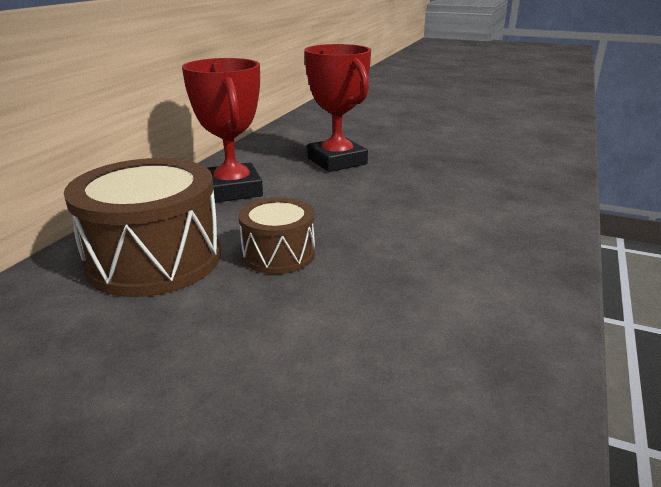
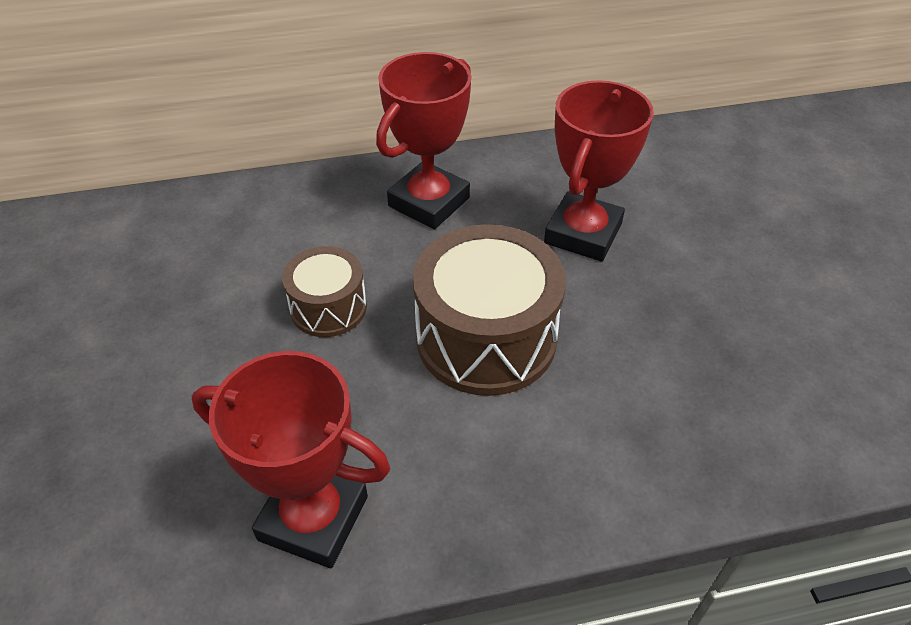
camera: 55 degrees right, 20 degrees up
brown drum [64,158,221,297] -> brown drum moved to [413,224,566,396]
none -> red trophy [192,351,390,568]

